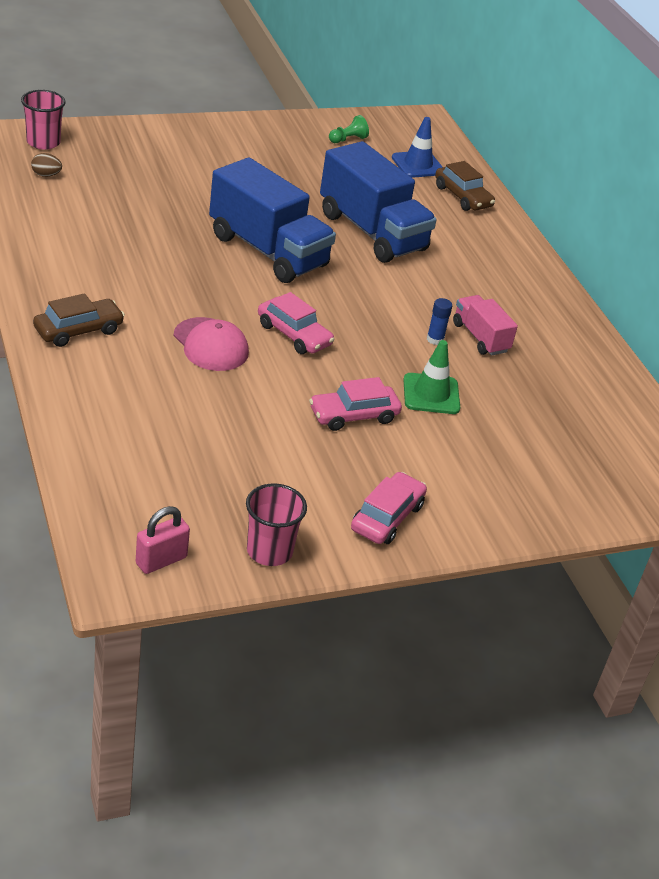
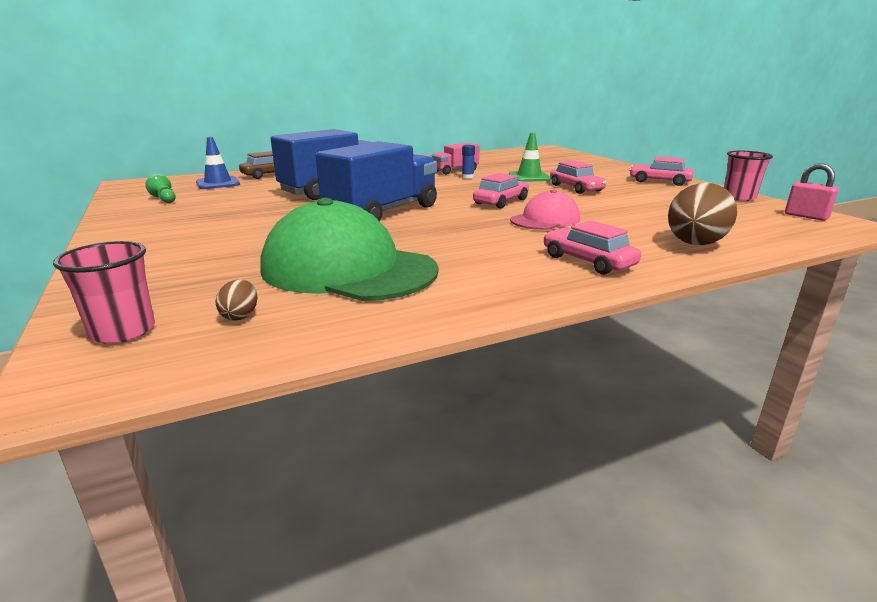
camera: 90 degrees left, 15 degrees down
brown car [33,293,125,347] -> pink car [543,220,641,275]
none -> green cap [260,198,438,301]
none -> brown egg [668,183,737,245]

